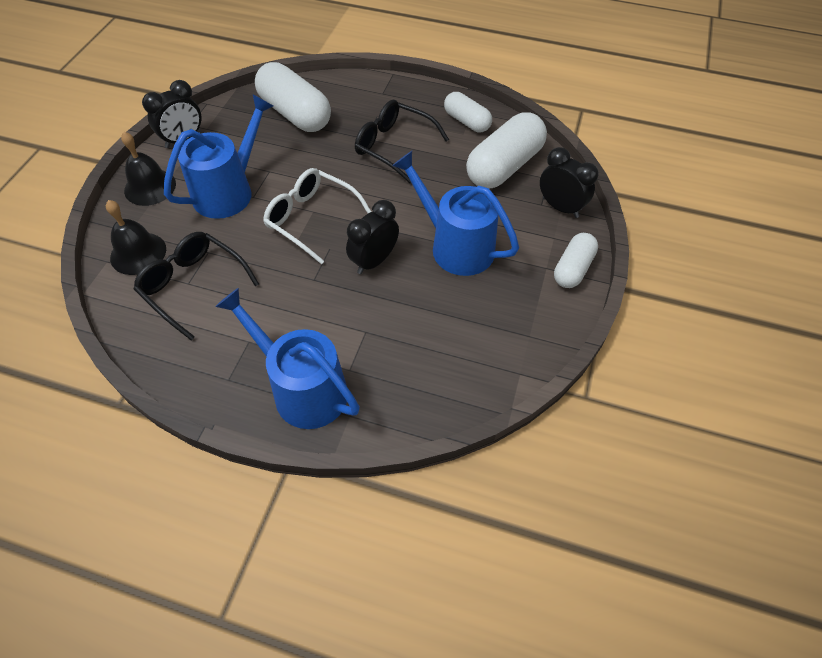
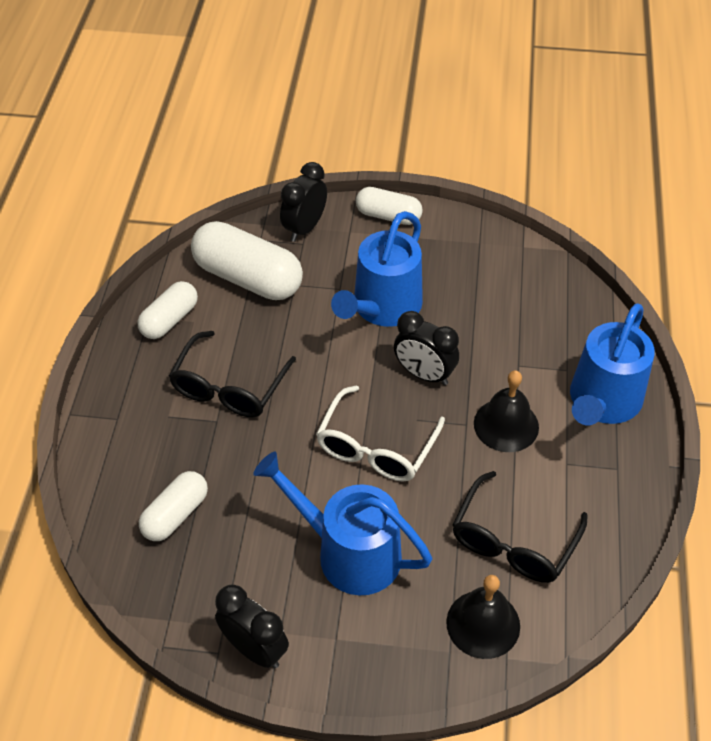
camera: 100 degrees left, 5 degrees down
black bell [121,132,176,206] -> black bell moved to [474,370,539,452]
white capsule [255,62,331,132] -> white capsule [139,471,208,541], size x0.59

